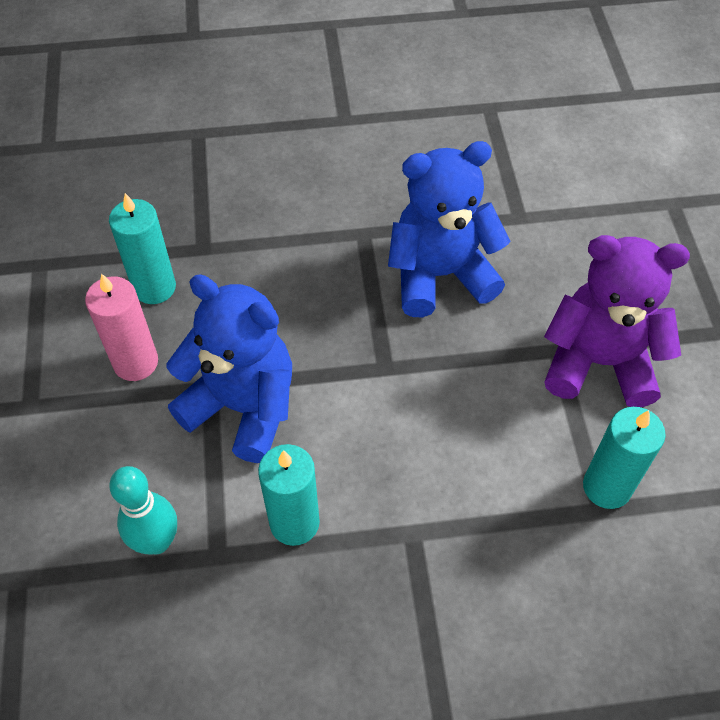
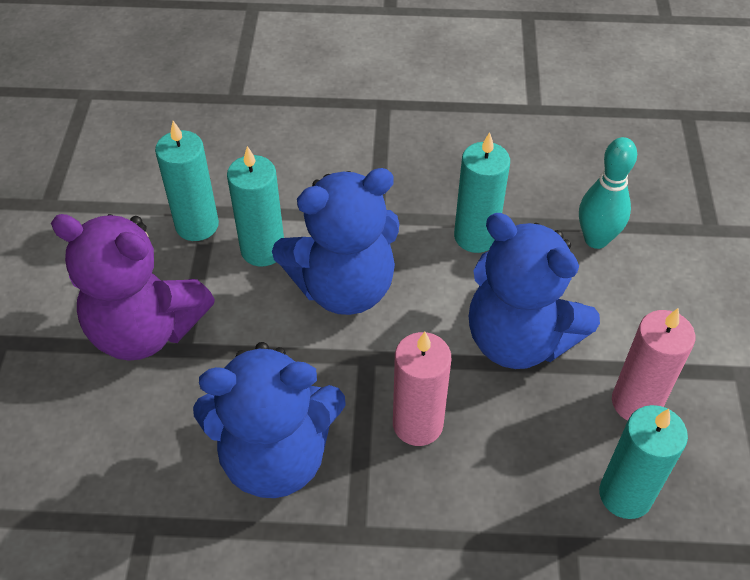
camera: 170 degrees left, 5 degrees down
none -> turquoise candle [227,146,284,266]
none -> blue teddy bear [272,168,399,315]
none -> pink candle [393,332,451,446]

